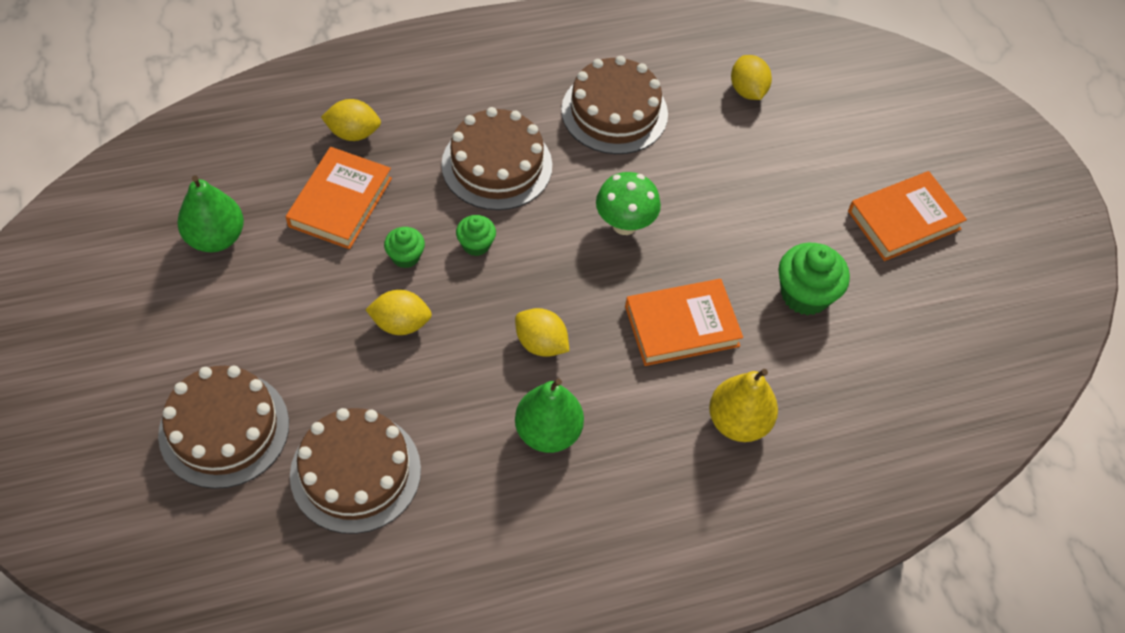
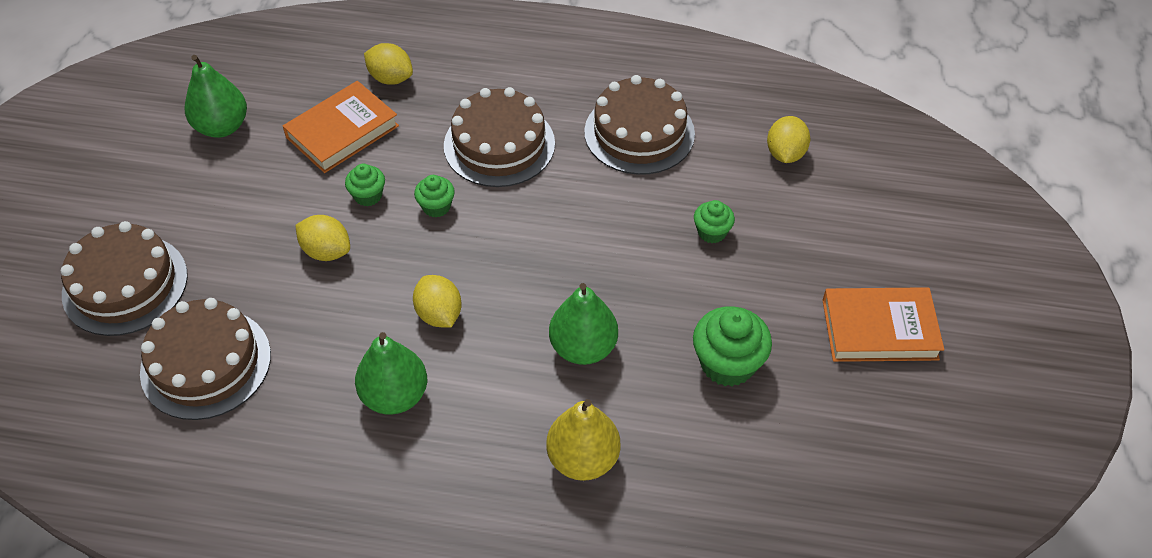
camera: 30 degrees right, 5 degrees down
green mushroom [596,172,661,235] -> none
orange book [625,279,743,366] -> green pear [549,283,618,365]
none -> green cupcake [694,200,735,243]

